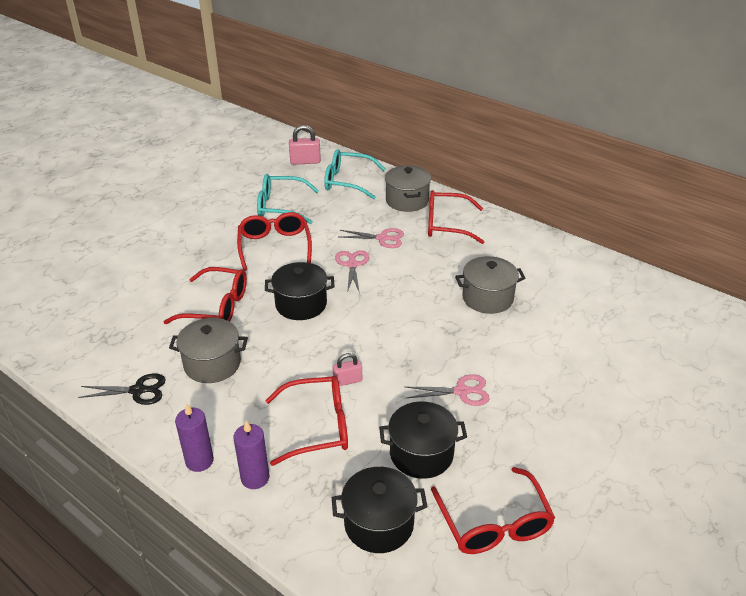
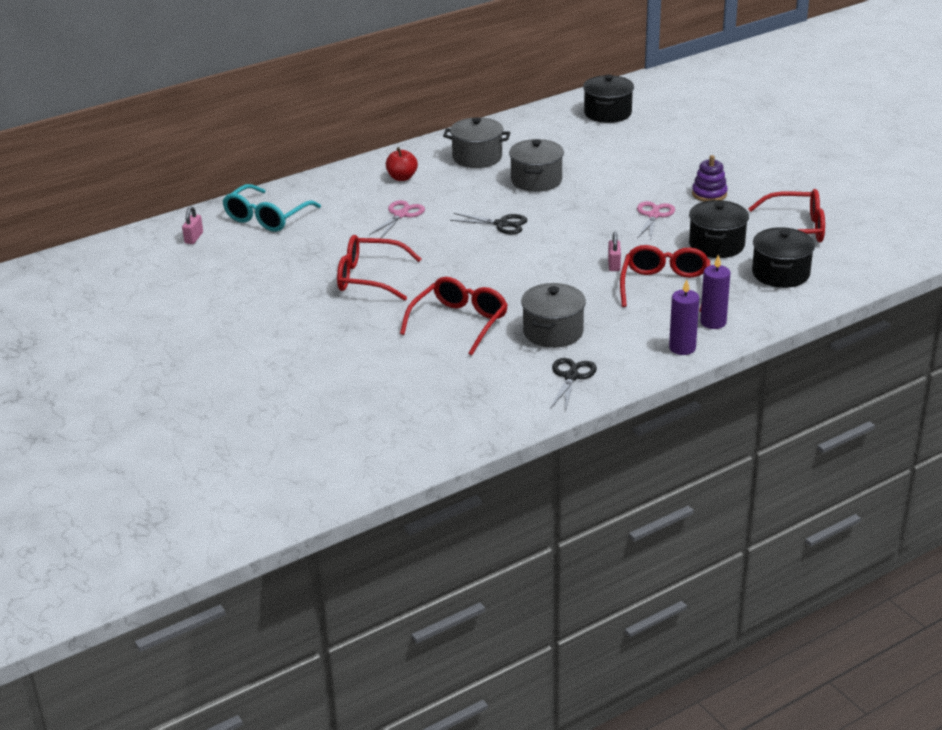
camera: 70 degrees left, 5 degrees down
turquoise glasses [257,174,319,224] -> none
black pot [265,262,335,320] -> black pot moved to [583,75,634,123]
pink padlock [289,125,321,165] -> pink padlock [182,206,203,244], size x0.65
pink scissors [335,250,369,294] -> none
grey pot [385,166,431,212] -> grey pot moved to [443,117,511,168]
red glasses [428,190,484,244] -> red apple [386,147,418,181]
none -> black scissors [450,213,527,235]
none -> purple stacking toy [692,155,728,202]

